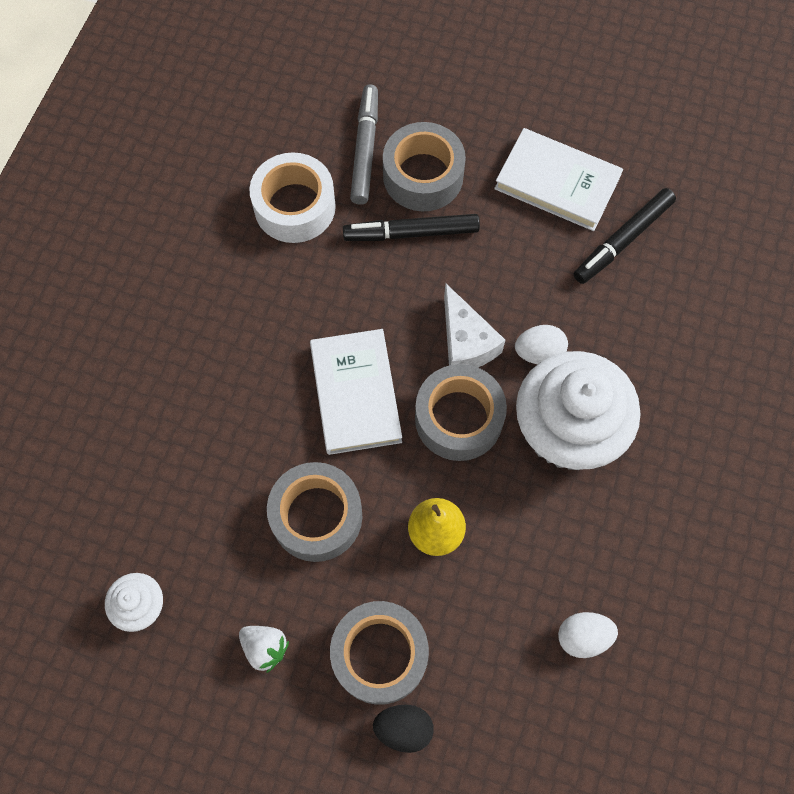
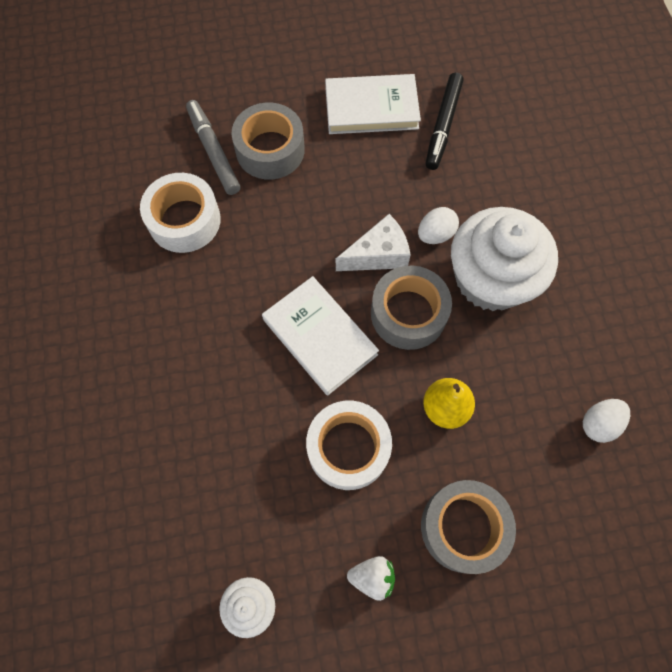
camera: 30 degrees left, 0 degrees up
grey tape [267,462,362,562] -> white tape [306,401,392,490]
black marker [343,214,480,241] -> none
black egg [373,705,434,753] -> none
white cheese [444,284,505,367] -> white cheese turned 60 degrees counterclockwise [336,214,411,271]

